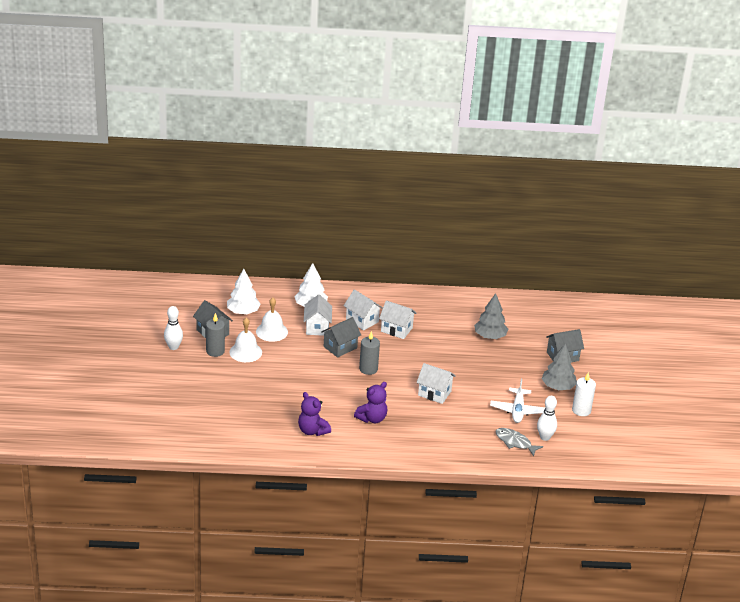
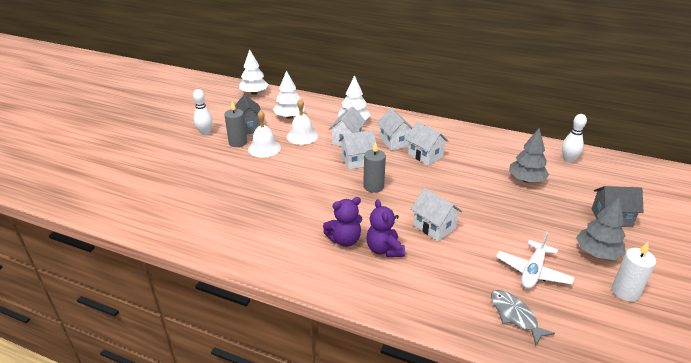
camera: 25 degrees right, 0 degrees up
purple teddy bear [298,392,331,436] -> purple teddy bear moved to [366,199,405,257]
grey house [321,317,361,358] -> white house [339,130,377,170]
white bowling pin [537,396,557,441] -> white bowling pin moved to [562,114,587,163]
none -> white tree [239,49,269,95]

